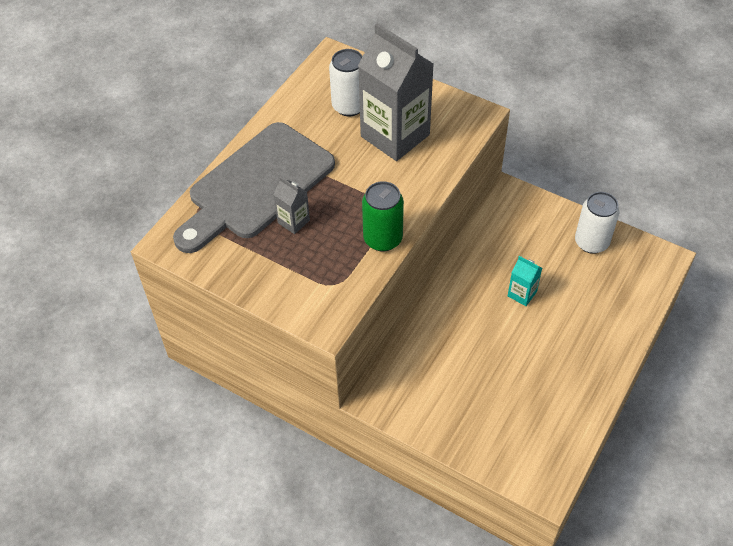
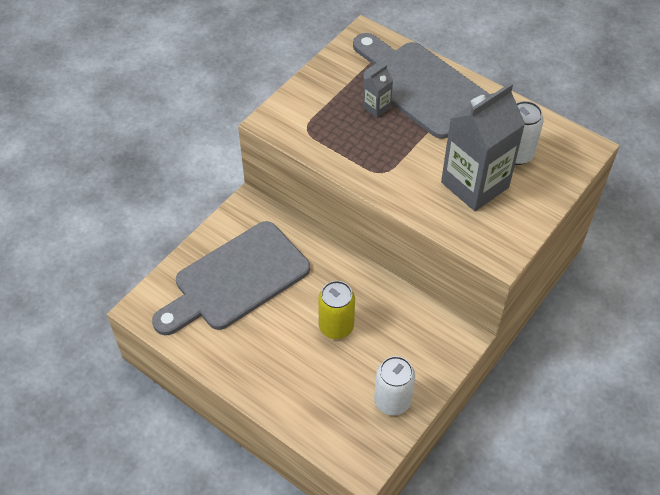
camera: 95 degrees right, 0 degrees up
green can [362,181,404,252] -> none
turquoise carton [508,256,542,306] -> yellow can [318,281,355,339]
none -> grey cutting board [152,221,310,335]

